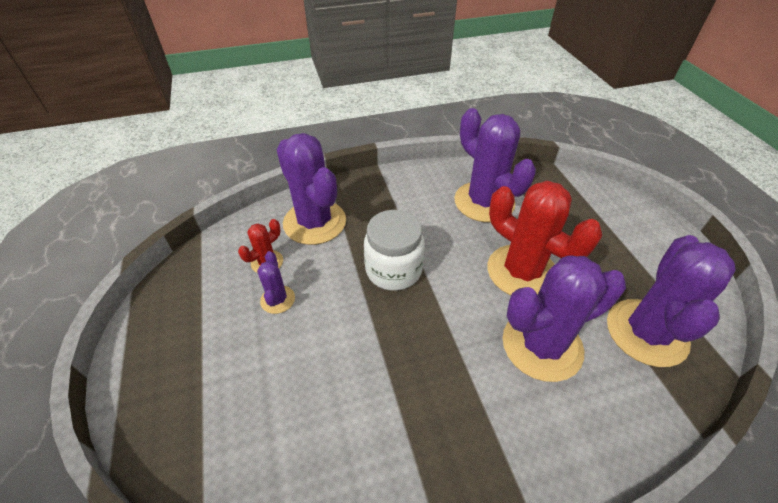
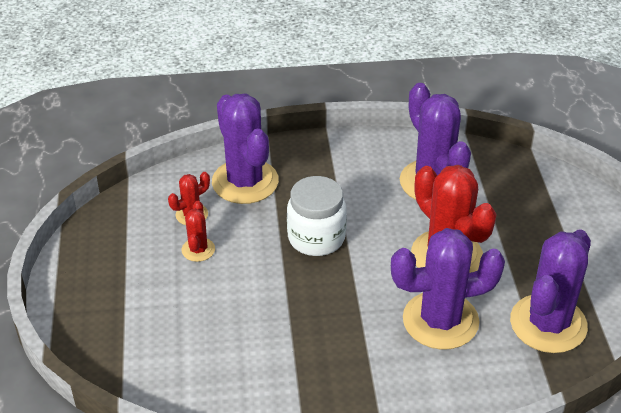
camera: 10 degrees right, 5 degrees down
purple cactus [257,251,295,314] -> red cactus [182,201,215,262]

